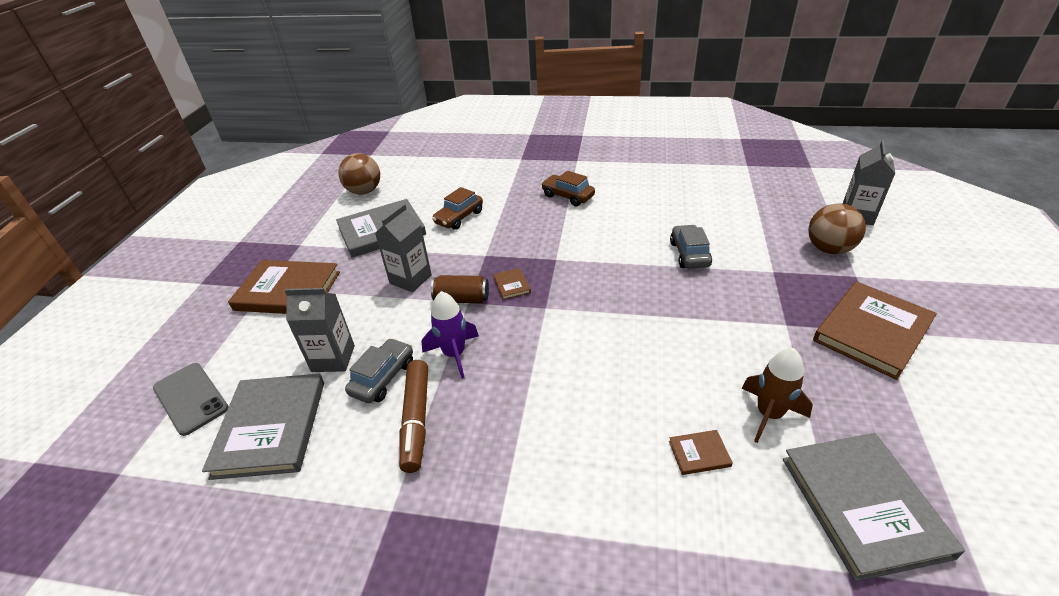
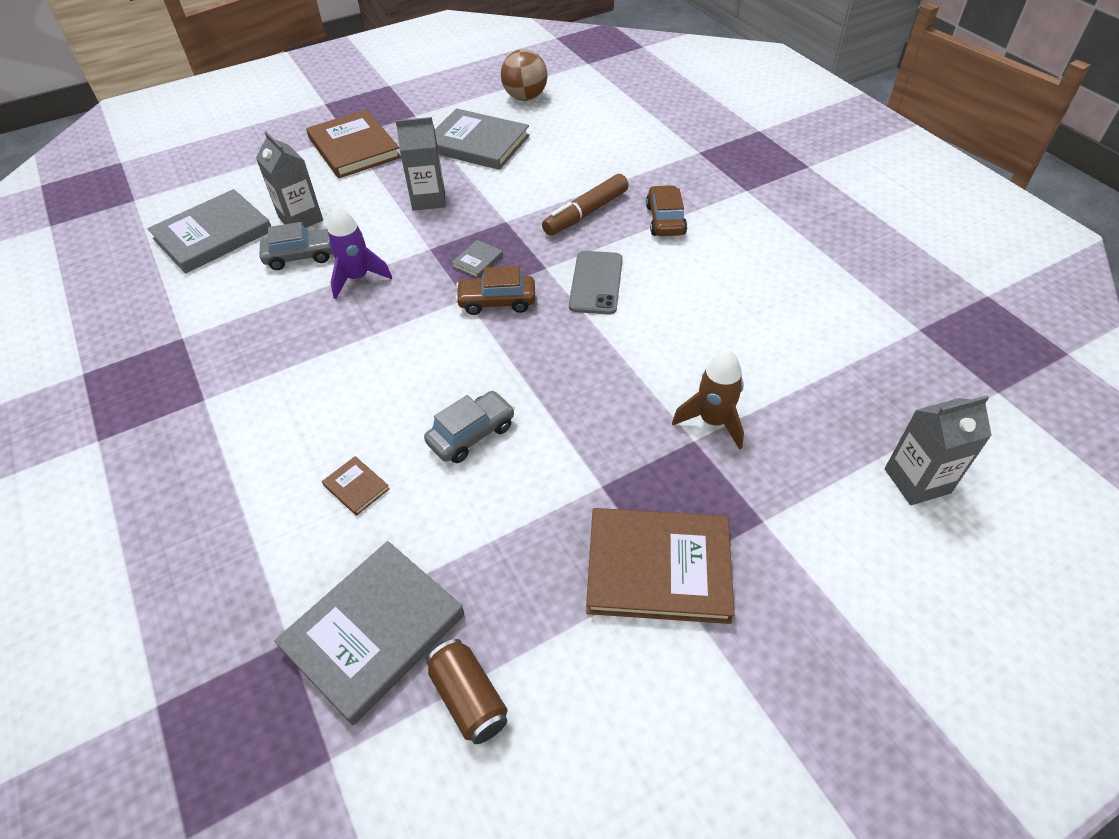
camera: 50 degrees right, 10 degrees up
grey phone [153,363,229,436] -> grey phone moved to [569,251,623,315]
brown marker [399,360,428,473] -> brown marker moved to [542,174,629,236]
brown can [431,275,489,303] -> brown can moved to [426,639,508,744]
brown car [432,187,483,230] -> brown car moved to [455,266,535,315]
brown book [493,268,531,300] -> grey book [451,240,503,278]
grey car [670,225,712,269] -> grey car moved to [424,391,515,463]
brown rocket [742,348,813,443] -> brown rocket moved to [672,350,744,450]
brown ball [808,203,866,254] -> none

